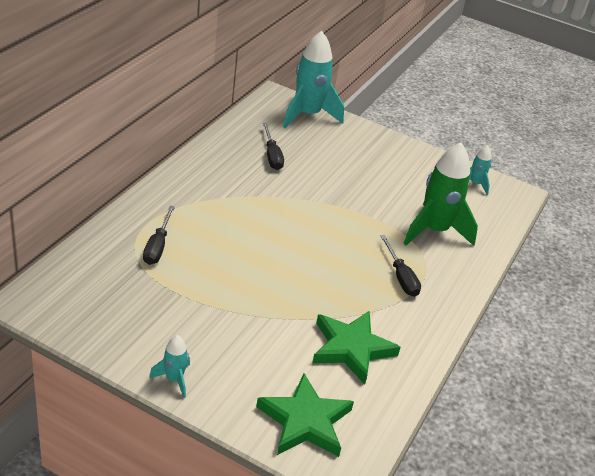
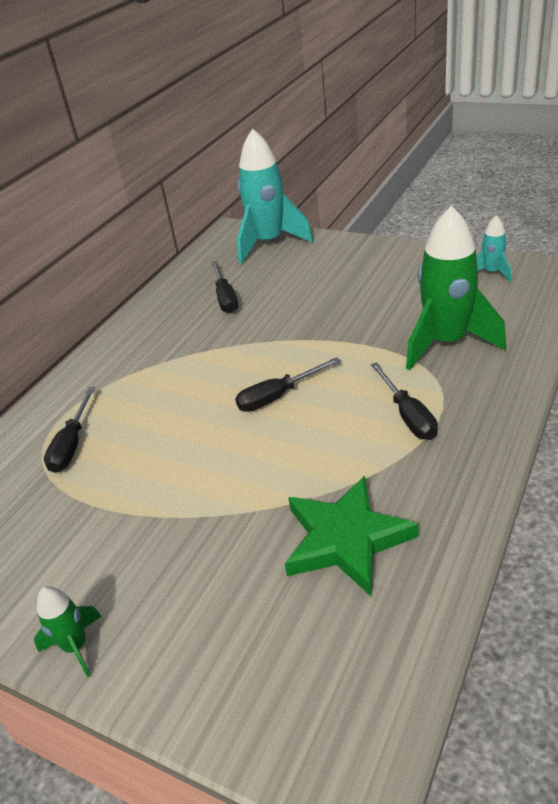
camera: 10 degrees right, 0 degrees up
turquoise rocket [149,335,190,398] -> green rocket [34,586,102,677]
green star [256,373,354,457] -> none
none -> black screwdriver [235,357,341,412]

